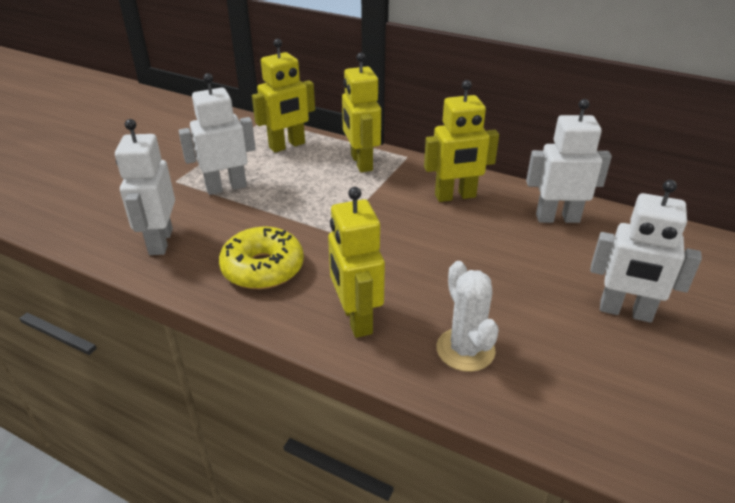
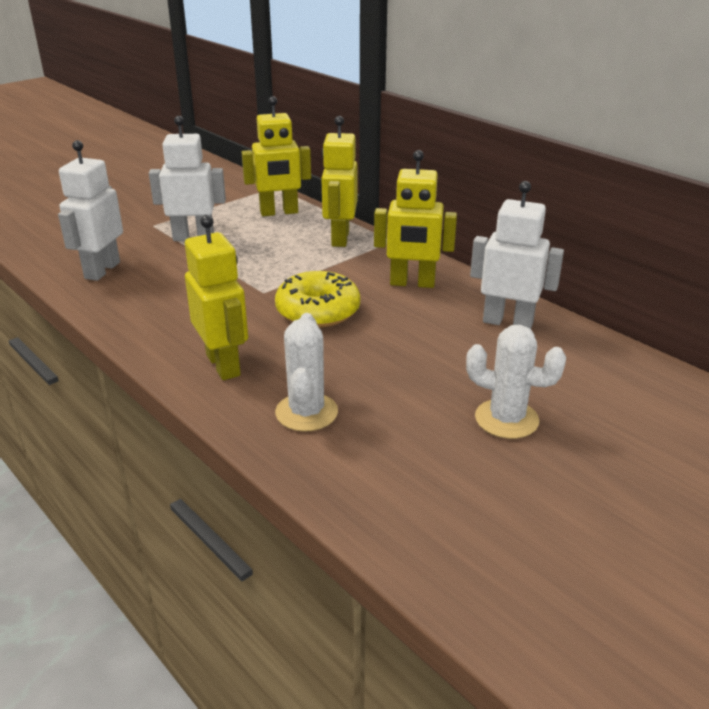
camera: 20 degrees right, 5 degrees down
yellow donut [219,227,304,289] -> yellow donut moved to [275,271,360,328]
yellow robot [328,187,385,338] -> yellow robot turned 150 degrees clockwise [185,215,248,380]
white robot [590,180,702,323] -> white cactus [466,325,566,439]

